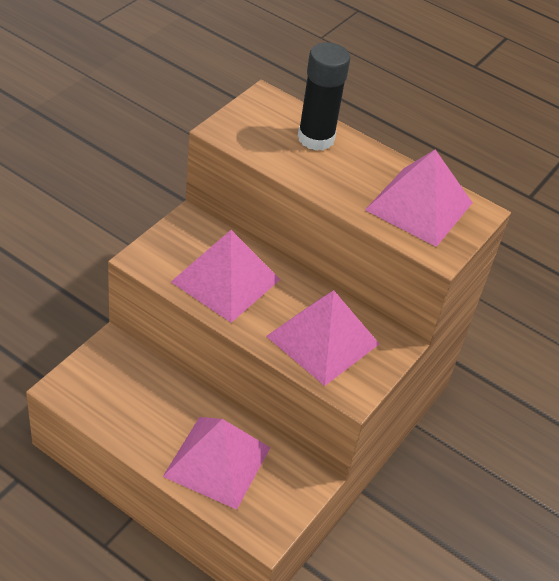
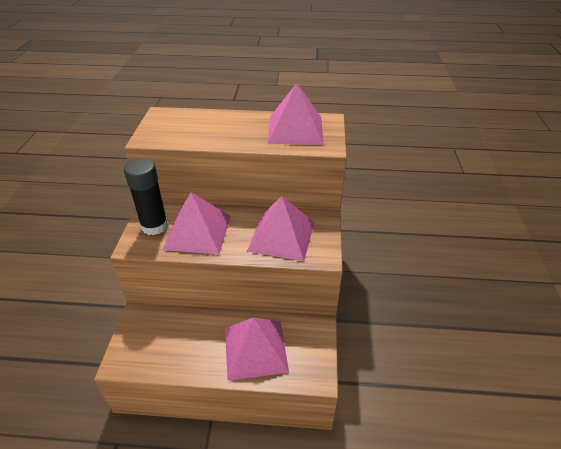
camera: 25 degrees left, 5 degrees down
black glue stick [298,42,350,151] -> black glue stick moved to [124,158,168,235]

